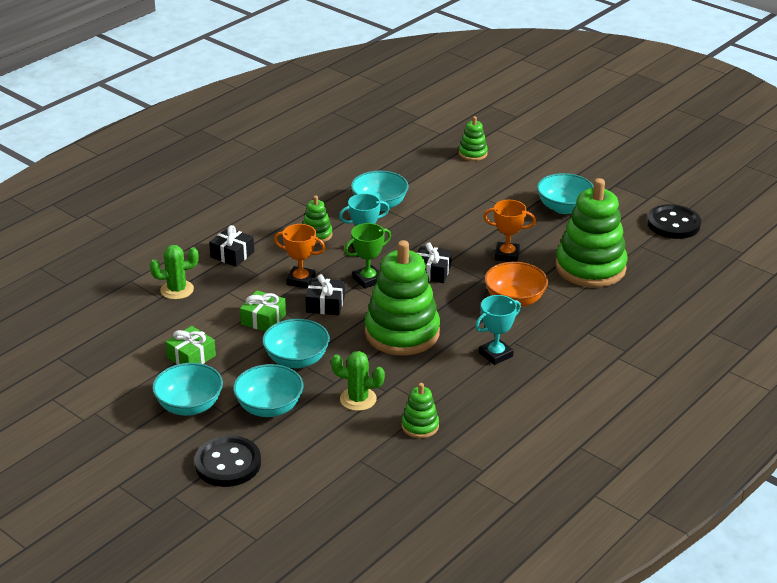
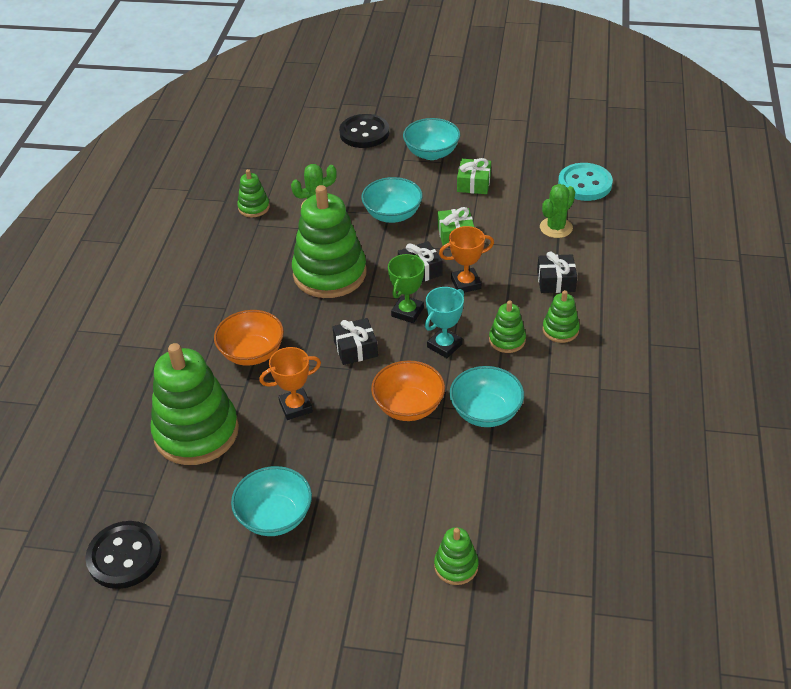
camera: 150 degrees right, 10 degrees up
turquoise bowl [233,364,303,417] -> none
turquoise trophy [475,295,521,365] -> none
none -> orange bowl [371,361,445,421]
none -> green stacking toy [543,290,580,343]
none -> turquoise button [558,163,613,201]

